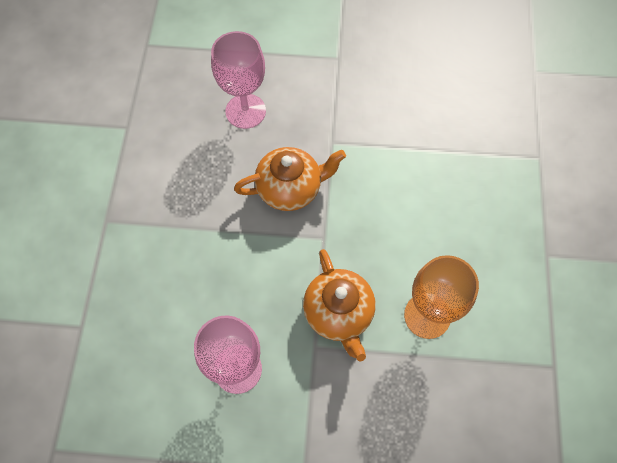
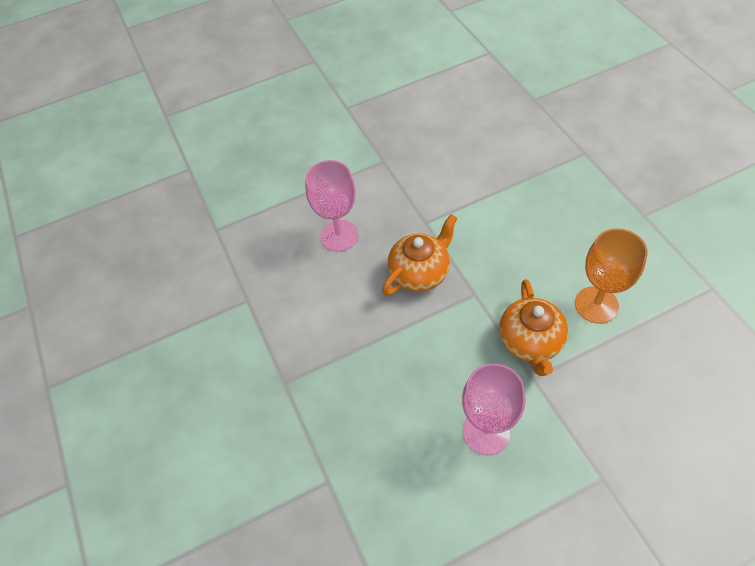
camera: 25 degrees left, 10 degrees down
orange teapot [303,249,375,362] -> orange teapot turned 45 degrees clockwise [499,279,568,376]

